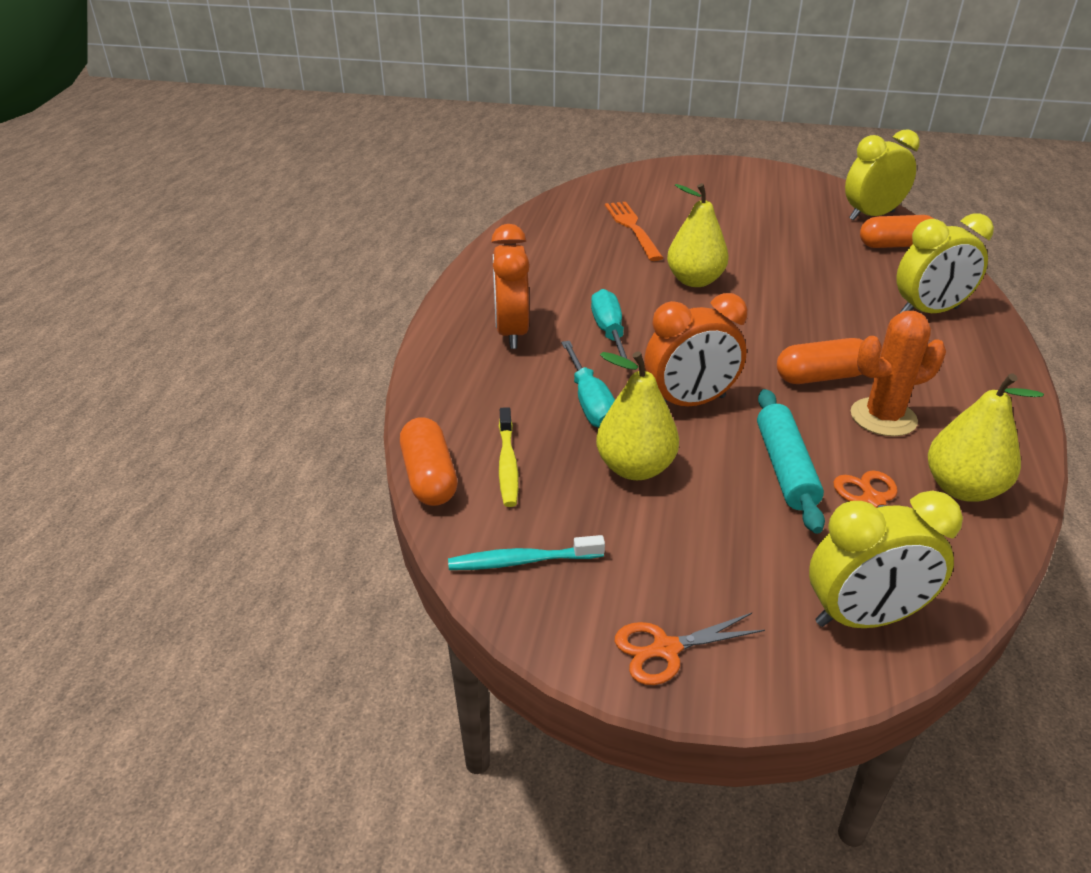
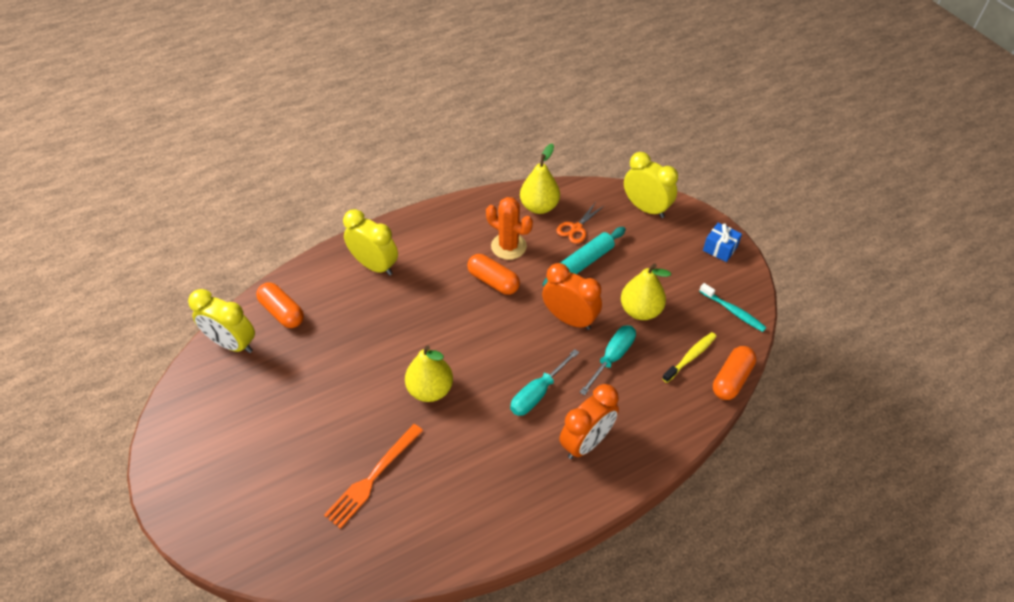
camera: 130 degrees left, 15 degrees up
orange scissors [615,613,765,685] -> blue gift [703,222,742,262]

